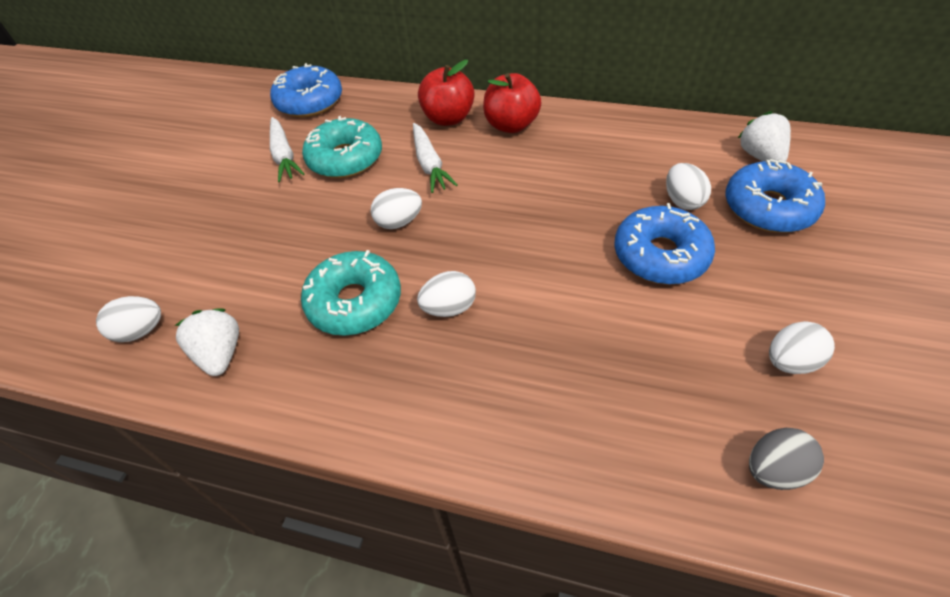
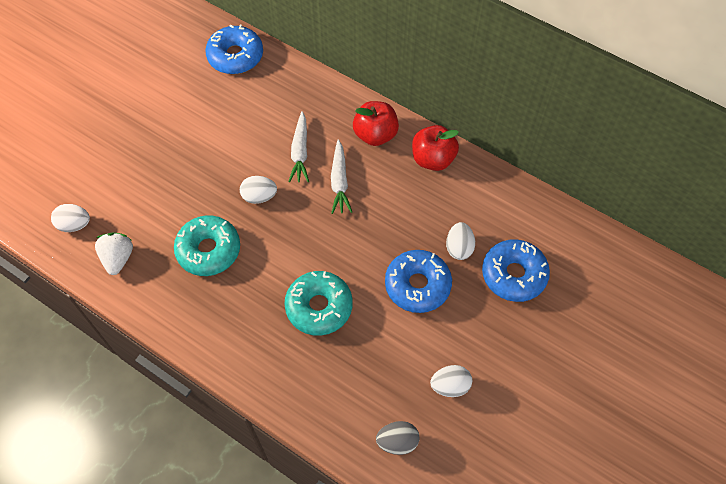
camera: 15 degrees right, 10 degrees up
white carrot [270,117,304,182] -> white carrot moved to [331,139,352,214]
turquoise donut [302,116,382,178] -> turquoise donut moved to [284,271,353,336]
white egg [417,271,476,317] -> none
red apple [418,60,475,126] -> red apple moved to [412,125,459,171]
white strawberry [738,111,791,162] -> none

